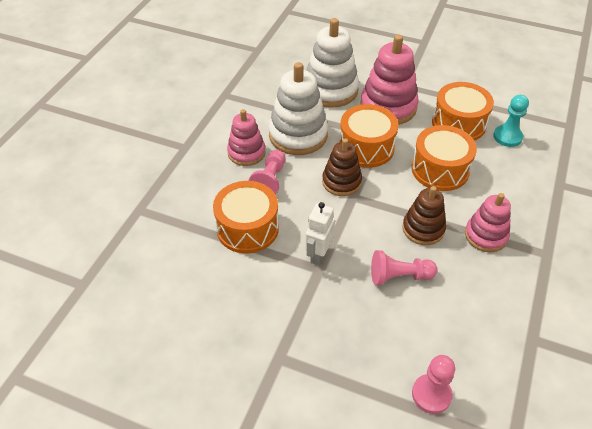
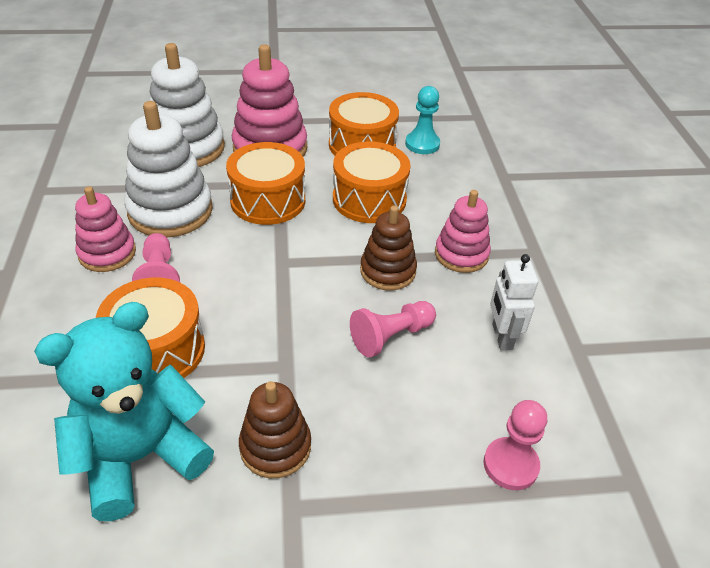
camera: 30 degrees left, 5 degrees down
white robot [305,202,335,266] -> white robot moved to [490,254,538,350]
brown stacking toy [322,138,362,196] -> brown stacking toy moved to [239,381,311,478]
none -> turquoise teddy bear [34,302,214,521]

